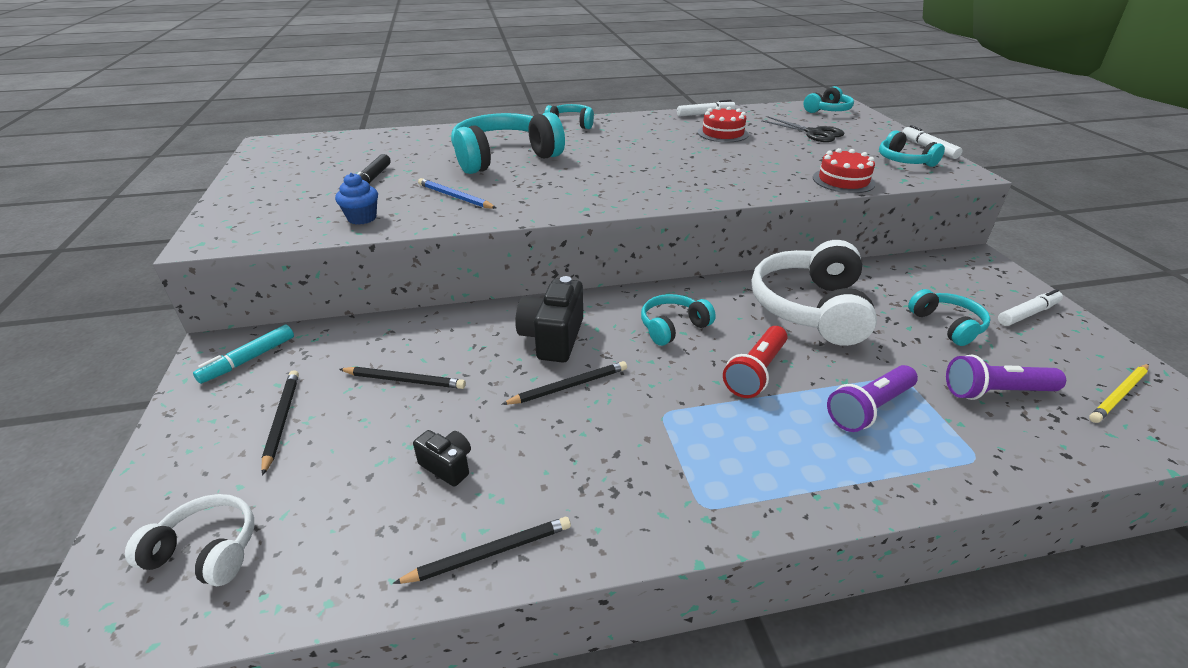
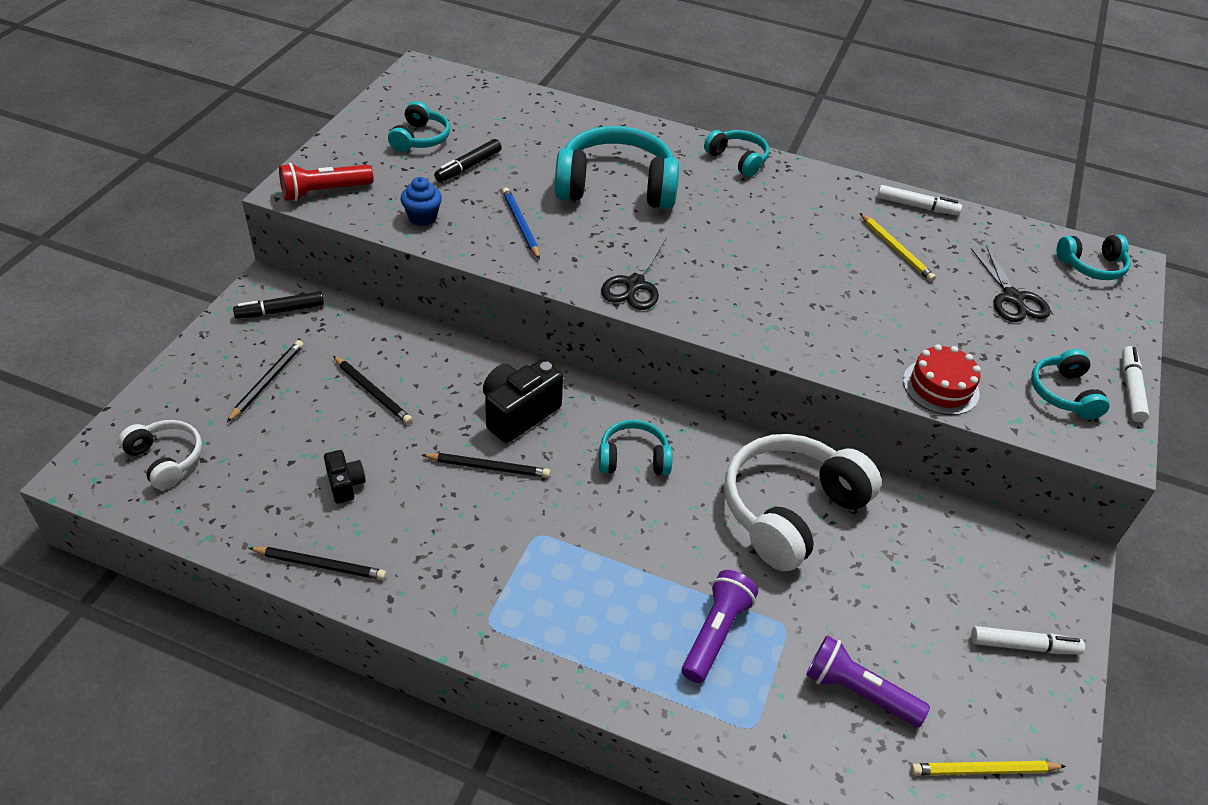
camera: 30 degrees right, 10 degrees up
turquoise marker [193,325,294,384] -> black marker [233,291,324,319]
red cake [698,106,749,142] -> yellow pencil [860,213,936,282]
red flashlight [723,326,787,398] -> red flashlight moved to [279,163,374,201]
purple flashlight [827,365,918,432] -> purple flashlight turned 120 degrees clockwise [682,570,758,683]
turquoise headphones [908,289,990,346] -> turquoise headphones moved to [388,101,450,152]
none -> black scissors [601,236,666,310]

